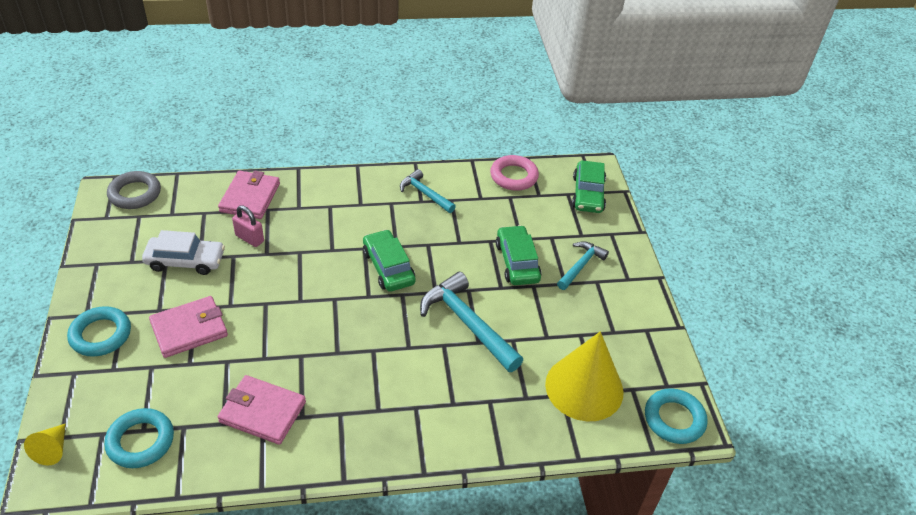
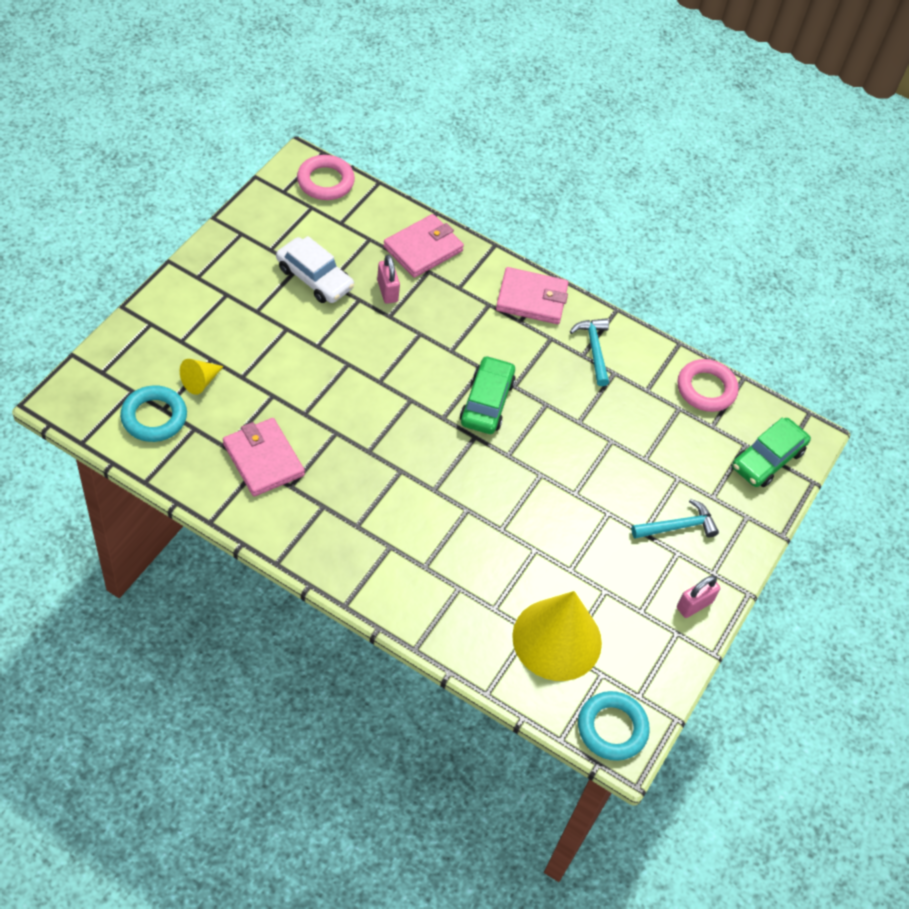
camera: 35 degrees right, 10 degrees up
yellow cone [24,424,66,465] -> yellow cone moved to [180,359,224,395]
turquoise ring [67,306,131,357] -> none
grey ring [107,171,161,209] -> pink ring [297,155,355,200]
pink wallet [149,296,228,358] -> pink wallet moved to [496,267,569,324]
turquoise hammer [420,272,523,372] -> none
green car [496,225,541,285] -> none
none -> pink padlock [677,575,720,618]

